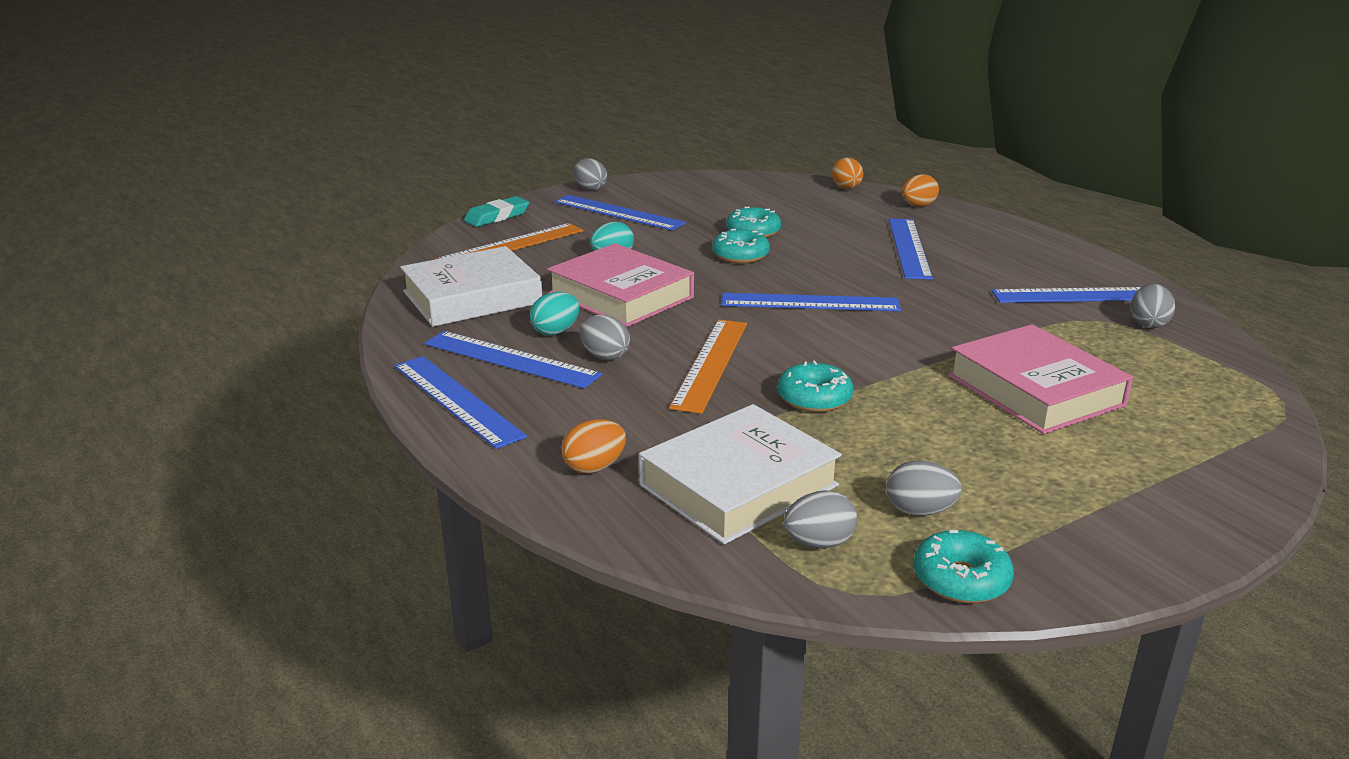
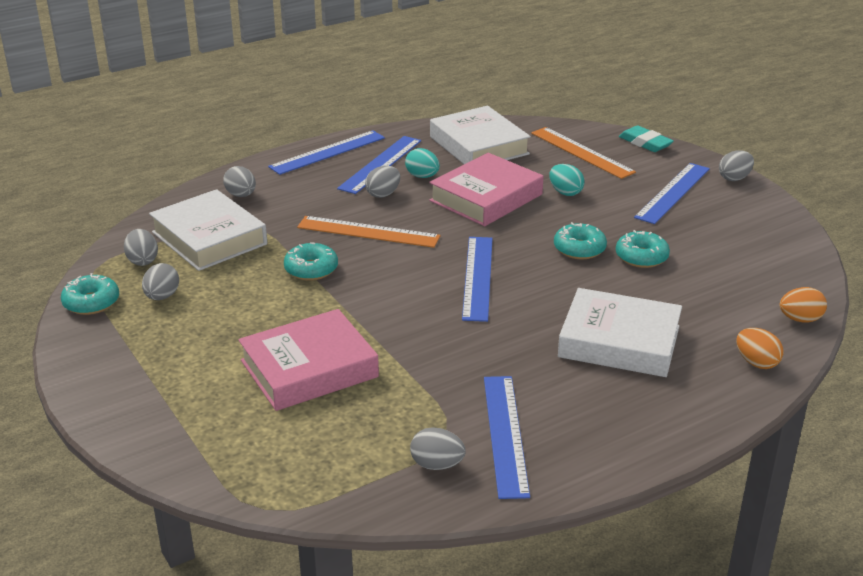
camera: 90 degrees right, 5 degrees up
orange egg [561,419,626,474] -> grey egg [223,166,256,197]
blue ruler [889,219,933,280] -> white book [558,288,682,377]

